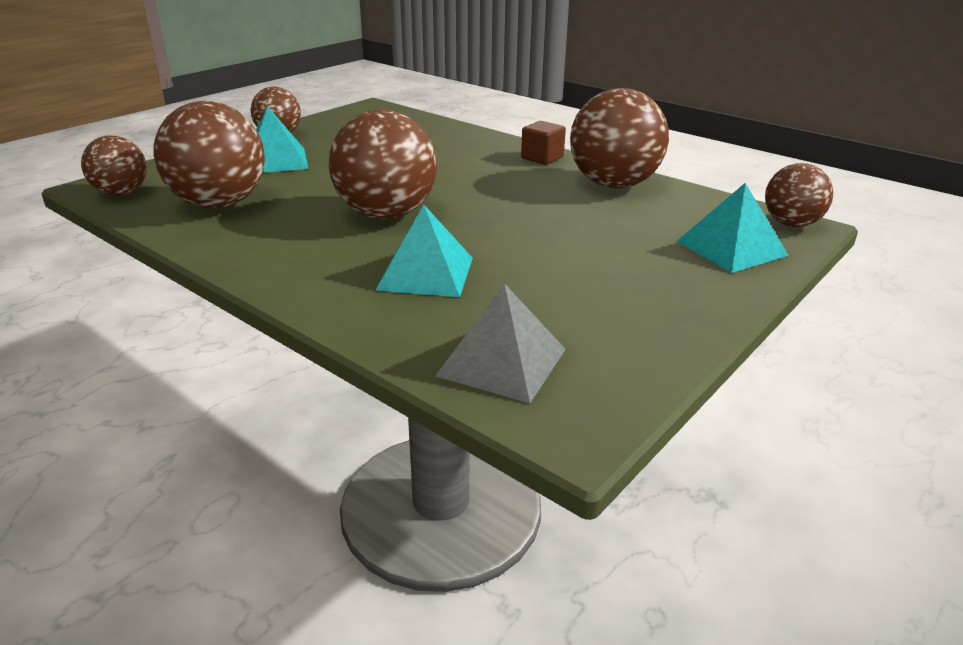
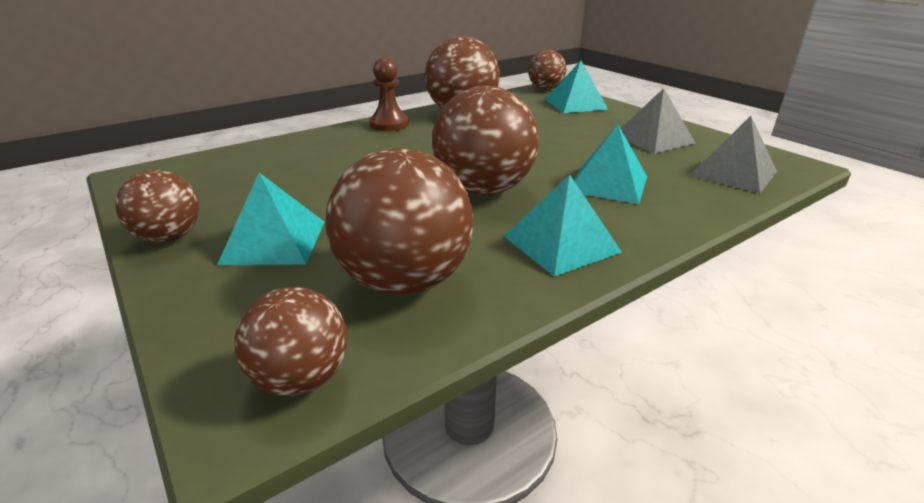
camera: 75 degrees left, 0 degrees up
brown cube [521,121,566,165] -> brown pawn [369,57,409,131]
none -> turquoise pyramid [504,174,622,277]
none -> grey pyramid [621,88,695,154]

